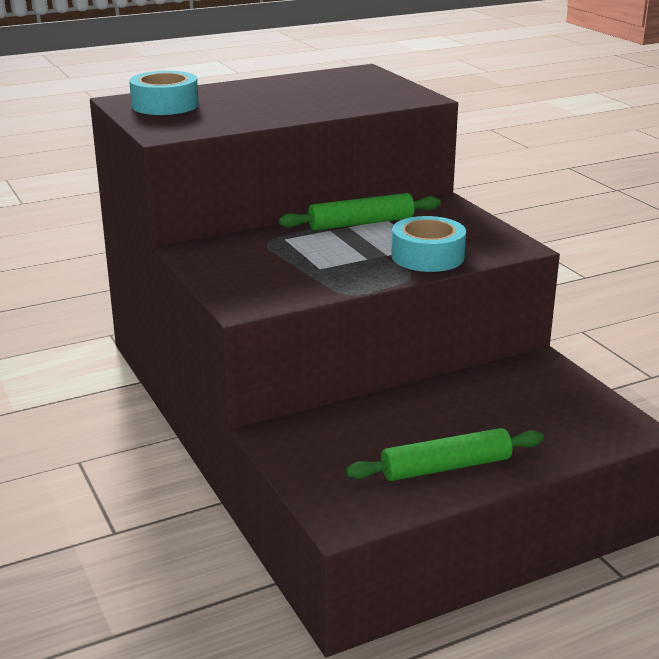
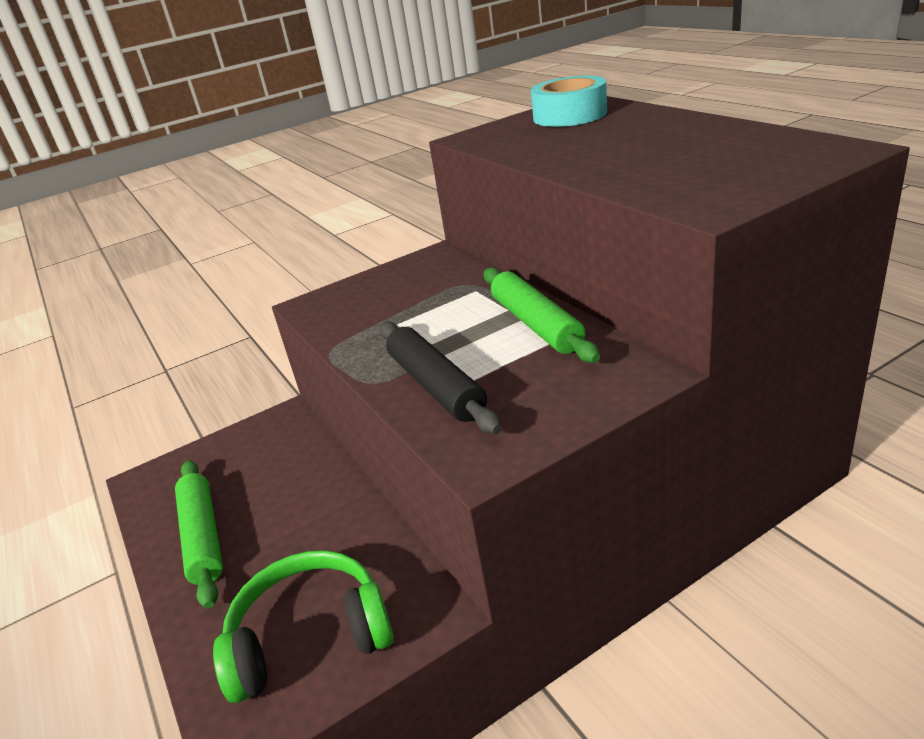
camera: 90 degrees right, 5 degrees up
turquoise tape [391,216,466,272] -> black rolling pin [379,321,502,434]
none -> green headphones [213,550,394,703]

